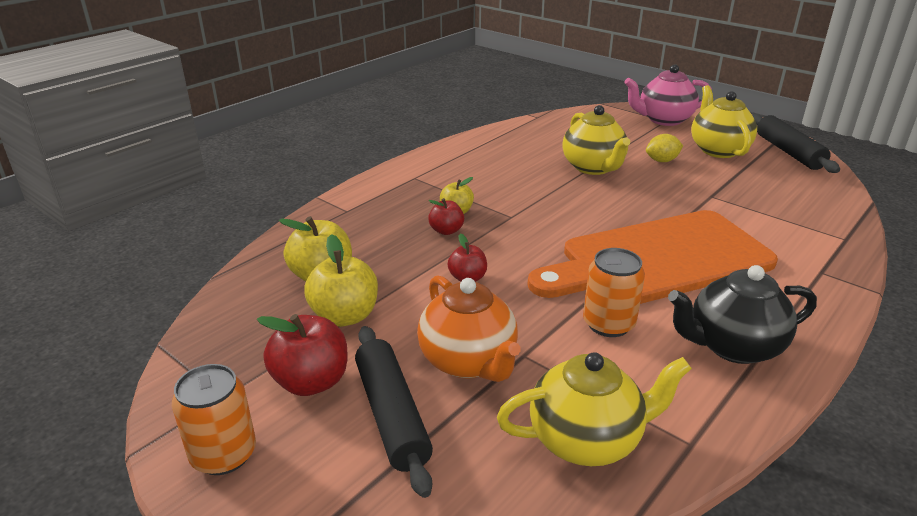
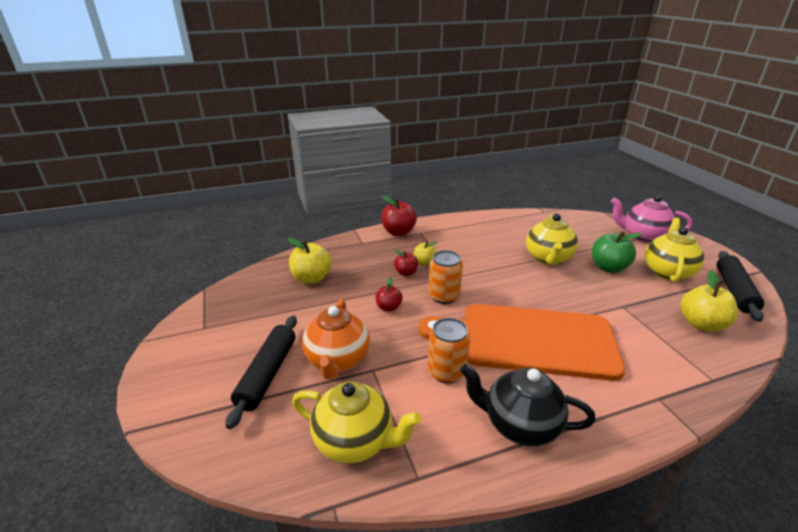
camera: 30 degrees right, 0 degrees up
orange can [172,364,256,475] -> orange can moved to [428,250,463,304]
red apple [257,314,348,396] -> red apple moved to [381,196,417,236]
yellow apple [304,234,378,327] -> yellow apple moved to [680,270,738,332]
yellow lemon [646,134,683,162] -> green apple [592,231,642,273]

